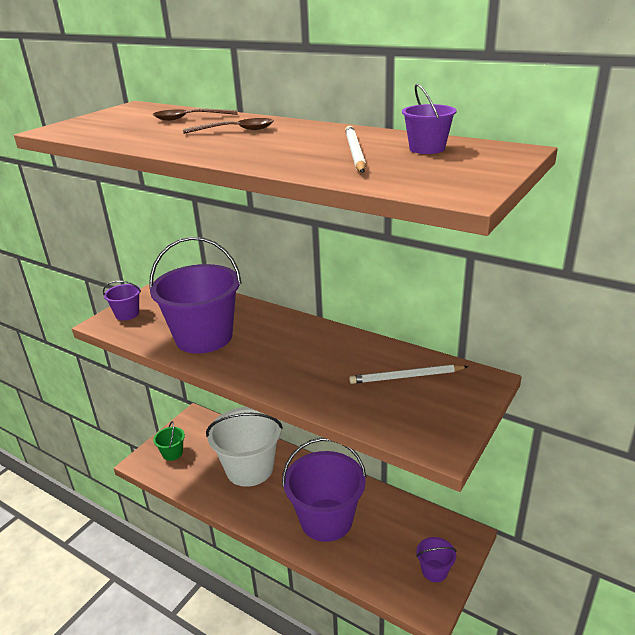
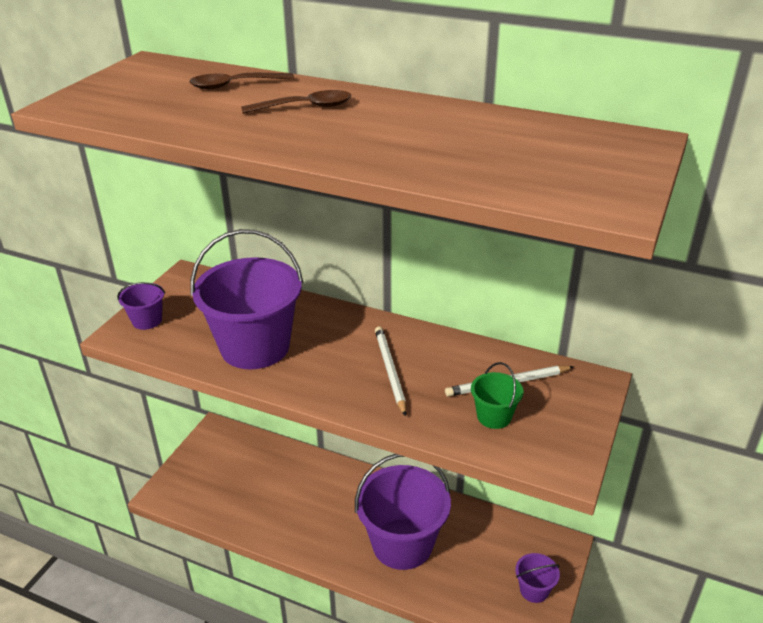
camera: 10 degrees left, 5 degrees up
green bucket [153,421,185,461] -> green bucket moved to [471,362,524,429]
white bucket [206,407,283,487] -> none
white pencil [345,126,366,173] -> white pencil moved to [375,326,406,416]
purple bucket [402,84,457,154] -> none

